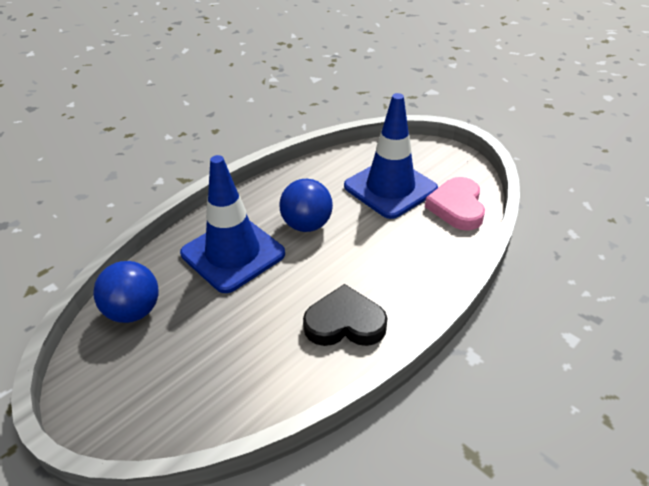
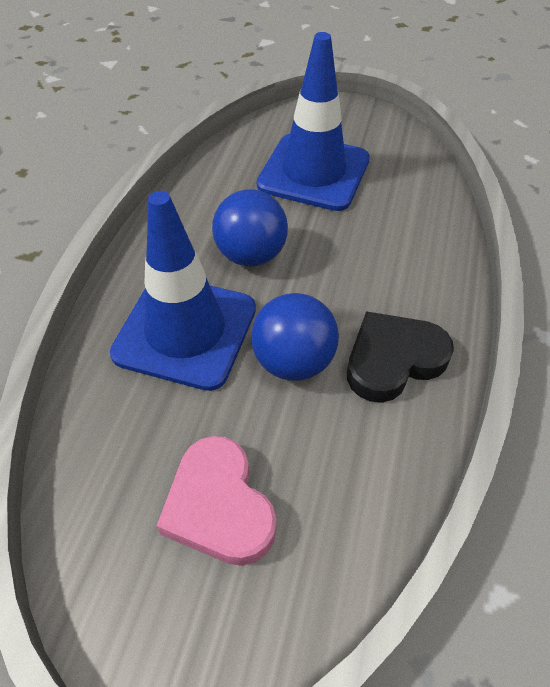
camera: 30 degrees left, 10 degrees up
blue ball [93,261,159,323] -> blue ball moved to [251,293,339,381]
pink heart [425,177,485,231] -> pink heart moved to [157,436,276,566]

